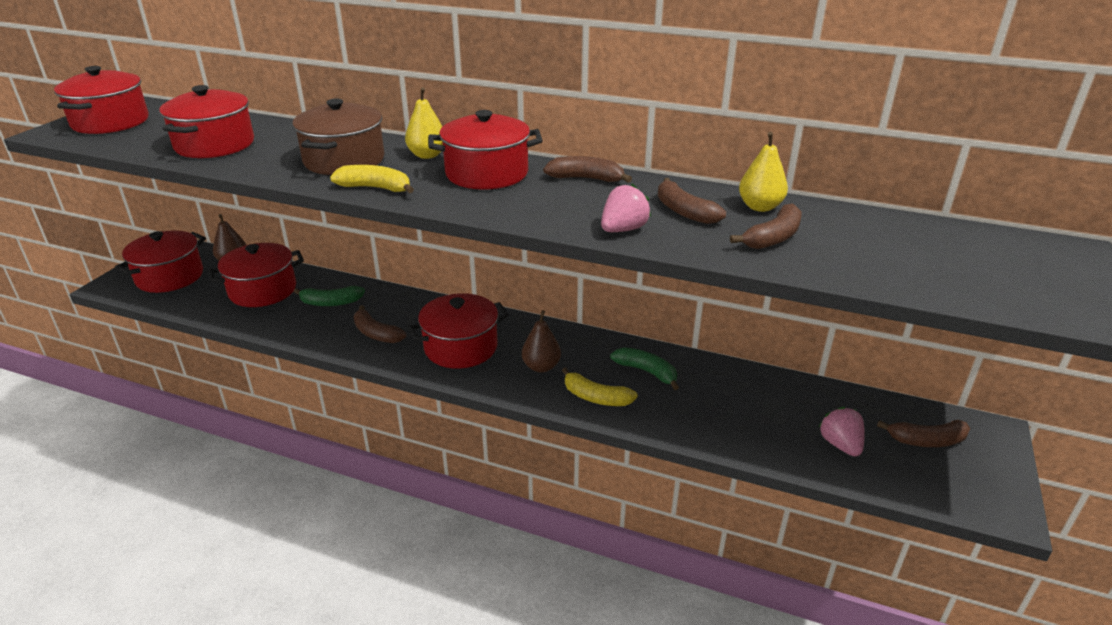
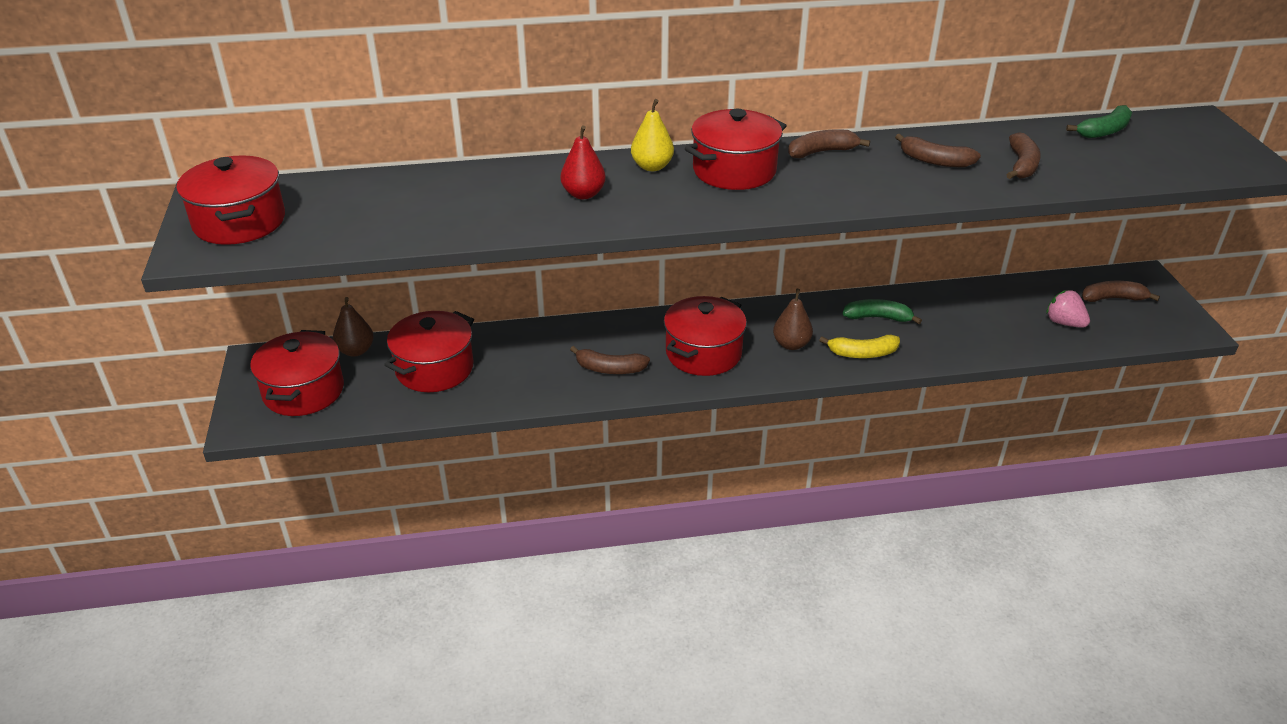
camera: 30 degrees left, 5 degrees up
red pot [159,85,254,158] -> none
brown pot [293,98,384,175] -> red pear [561,125,606,199]
green banana [294,286,365,306] -> green banana moved to [1066,105,1132,138]
yellow banana [330,165,414,193] -> none
pink strawberry [601,184,651,232] -> none
yellow pear [739,132,788,212] -> none
brown banana [877,420,970,447] -> brown banana turned 150 degrees counterclockwise [1082,281,1160,302]

